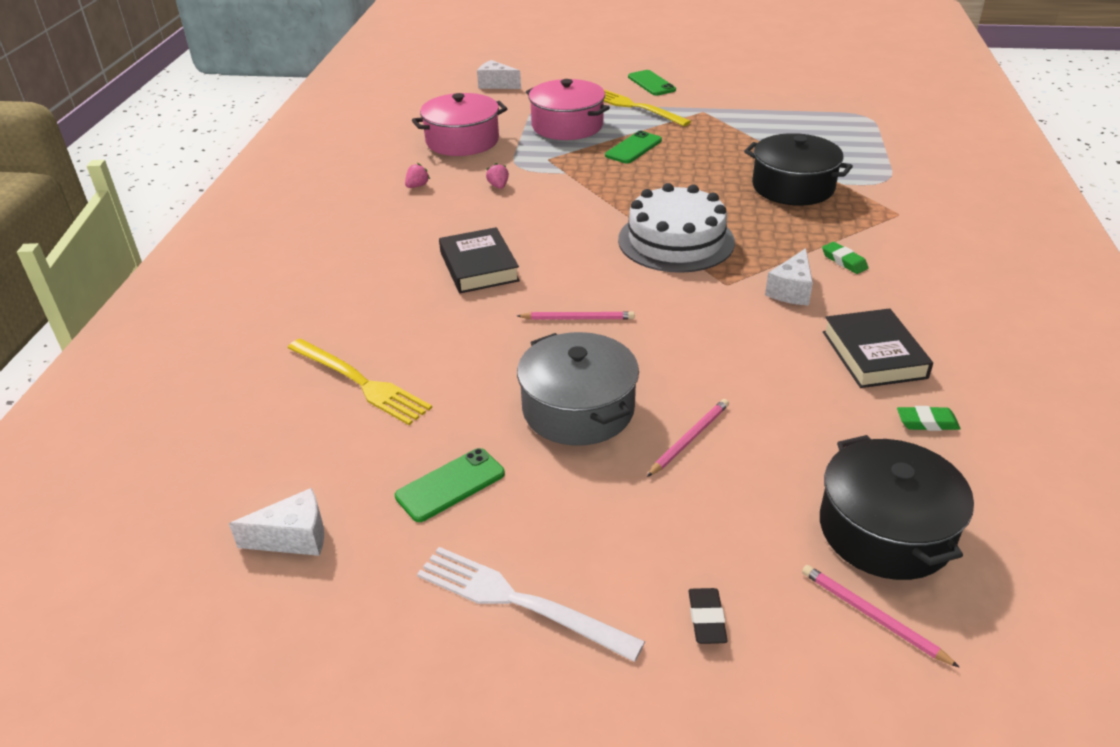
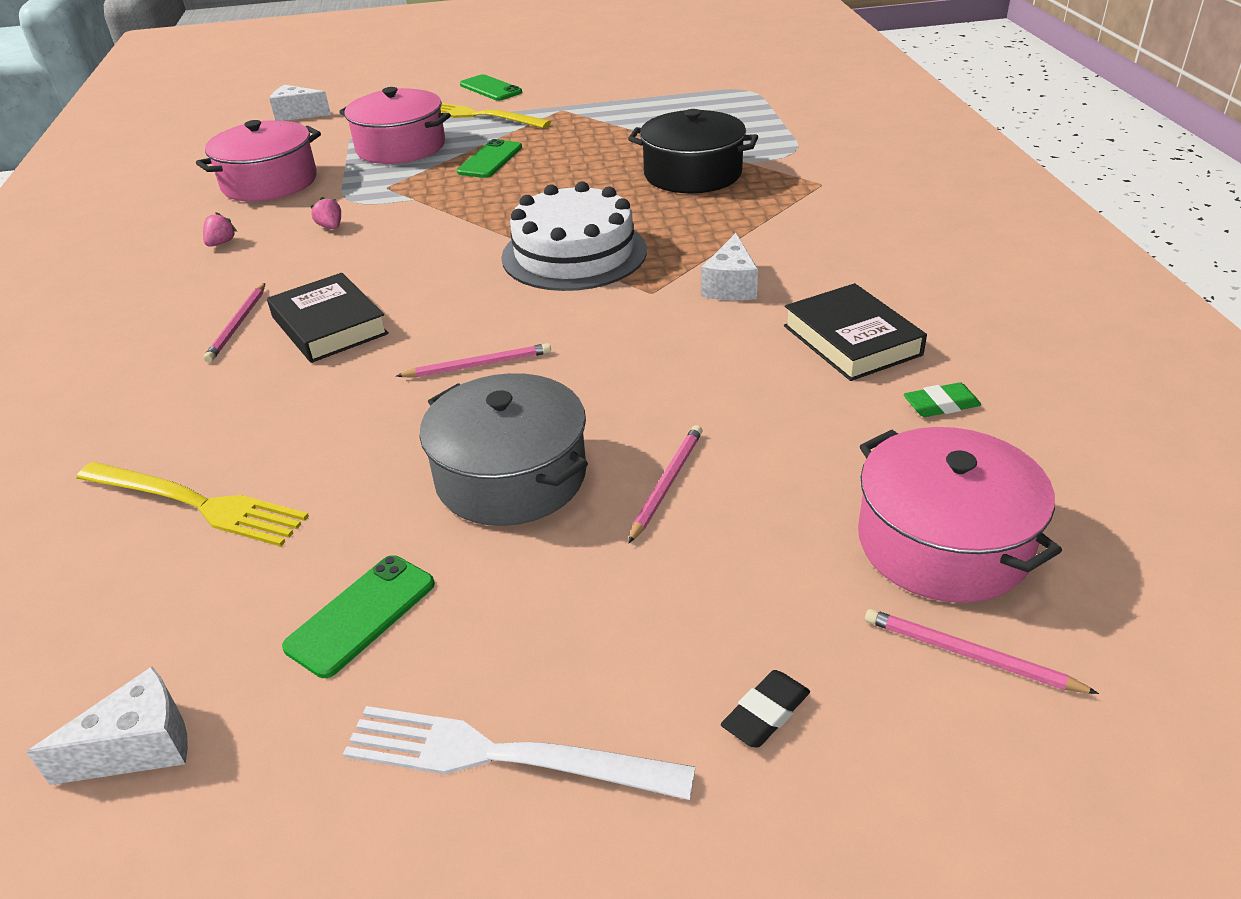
camera: 15 degrees left, 0 degrees up
black eraser [688,588,728,644] -> black eraser turned 60 degrees clockwise [721,670,810,748]
black pot [820,435,974,580] -> pink pot [858,427,1062,603]
green eraser [822,242,868,274] -> none
none -> pink pencil [203,283,265,362]

